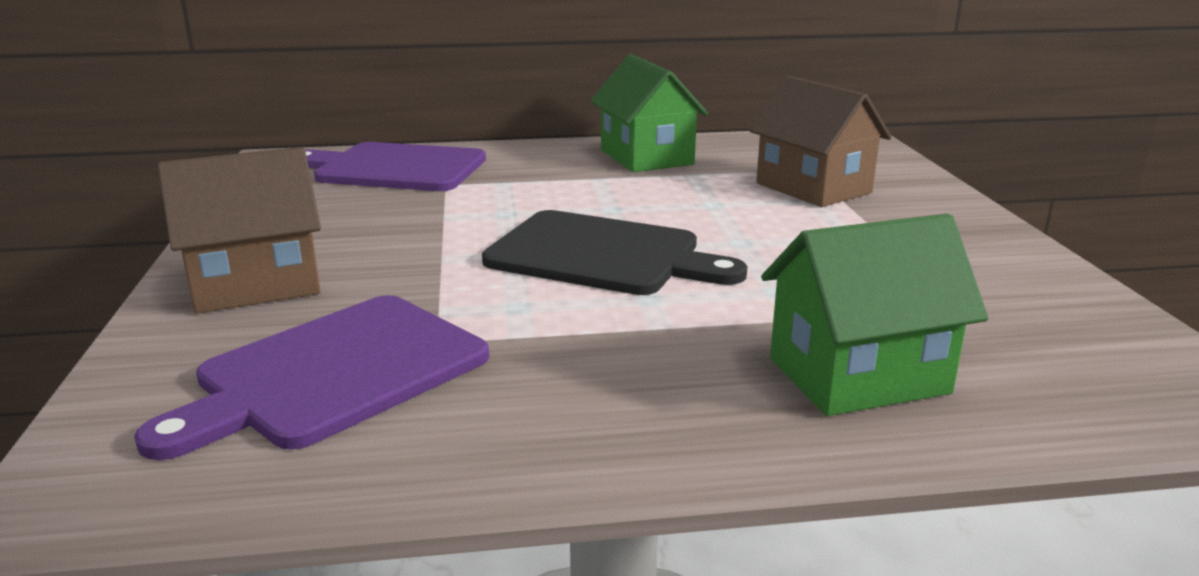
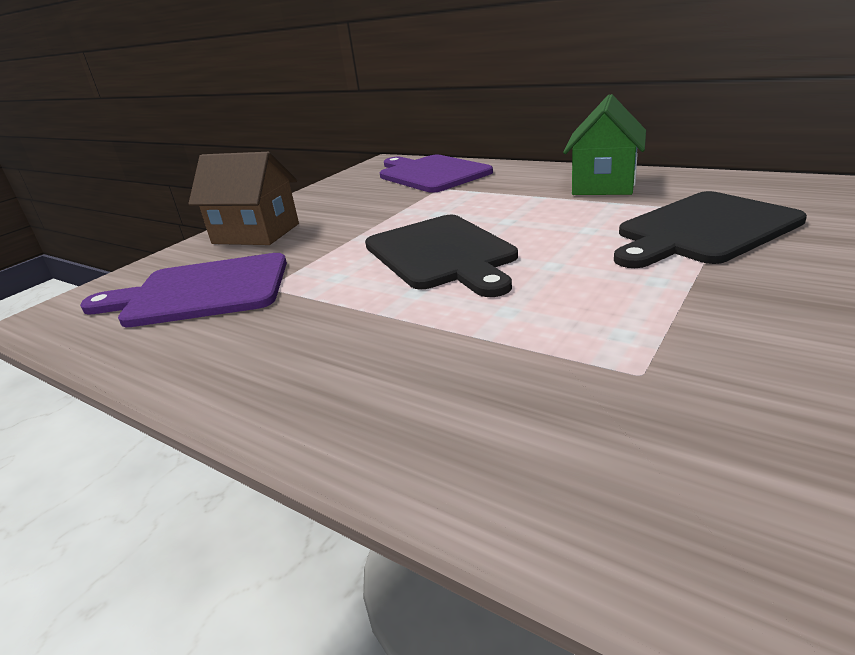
camera: 45 degrees right, 5 degrees up
brown house [749,75,892,207] -> black cutting board [614,191,807,268]
green house [761,214,988,416] -> none

